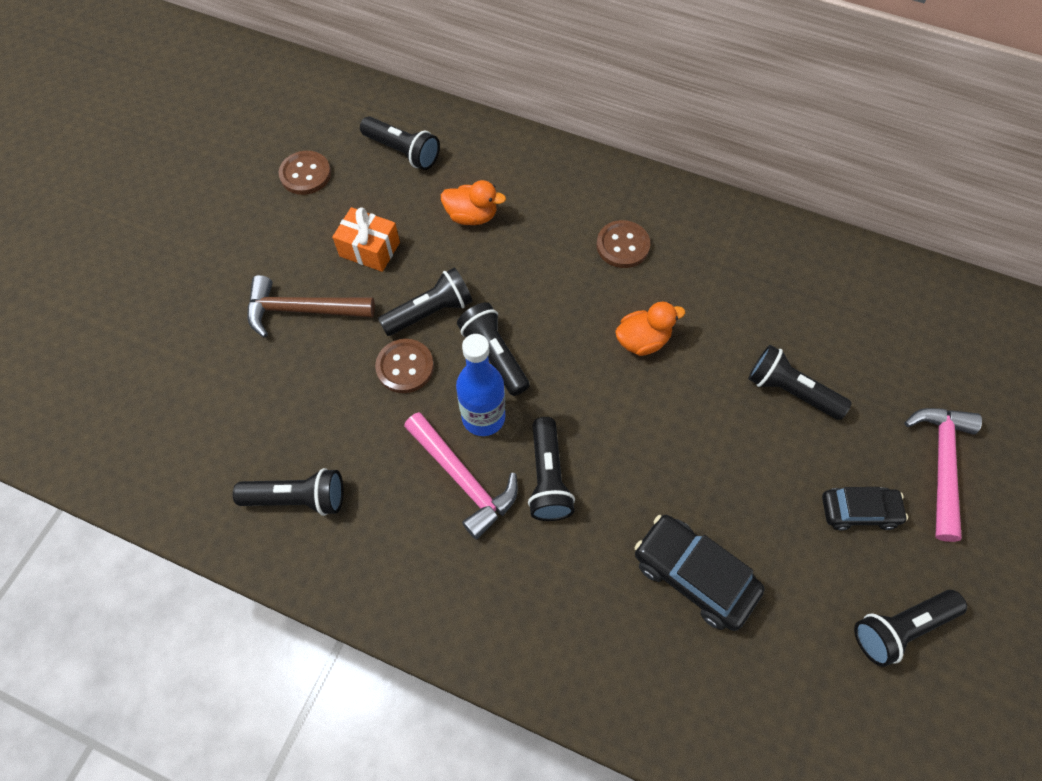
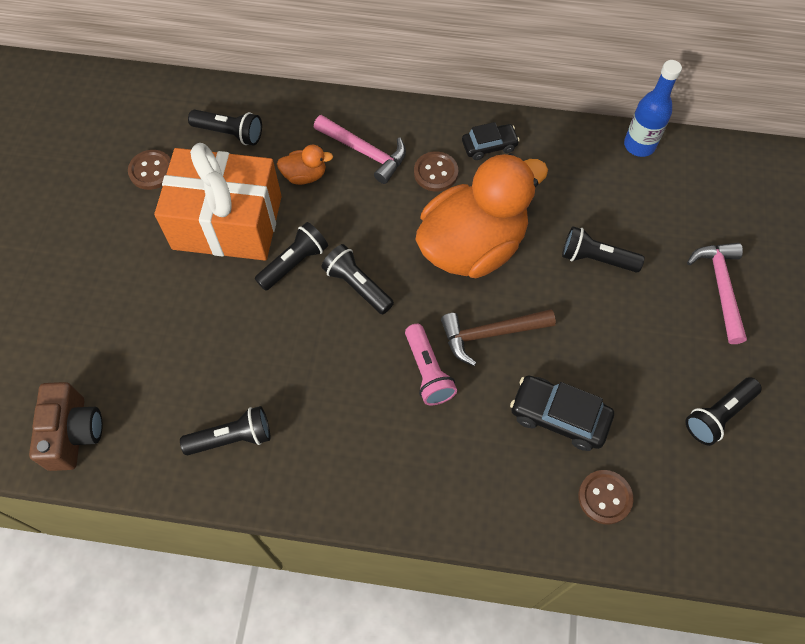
camera: 15 degrees left, 0 degrees up
brown hammer [247,275,375,338] -> brown hammer moved to [441,309,556,366]
orange gift [332,207,400,272] -> orange gift [154,143,282,261], size x2.29
brown button [375,339,434,393] -> brown button moved to [578,470,633,525]
pink hammer [404,412,518,539] -> pink hammer moved to [314,115,406,184]
blue bottle [456,334,505,436] -> blue bottle moved to [624,60,682,157]
black flashlight [528,417,575,521] -> pink flashlight [405,324,457,406]
orange duck [615,302,685,356] -> orange duck [416,153,548,278], size x2.48
black car [822,487,908,530] -> black car moved to [462,122,520,160]
none -> brown camera [29,382,103,471]

